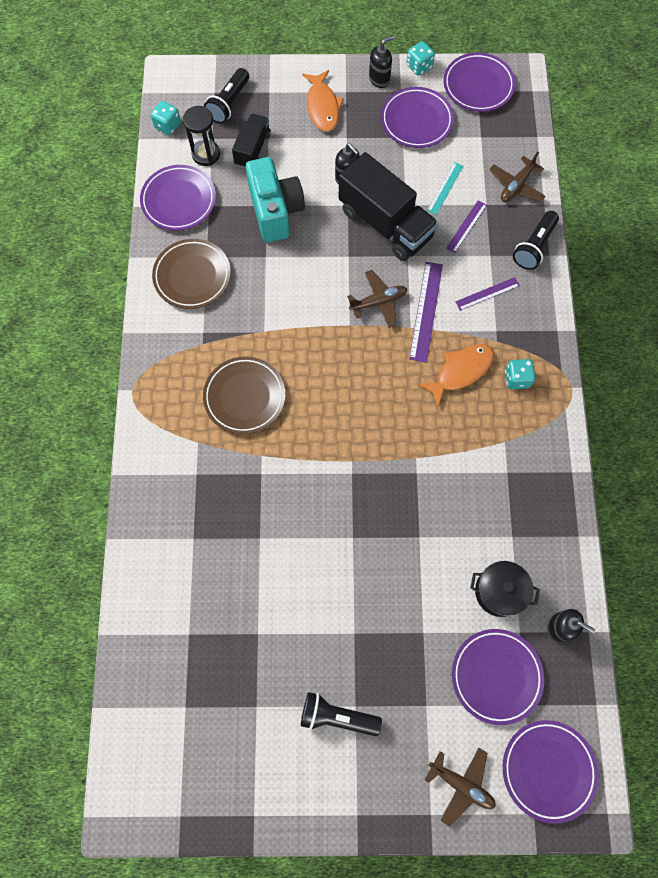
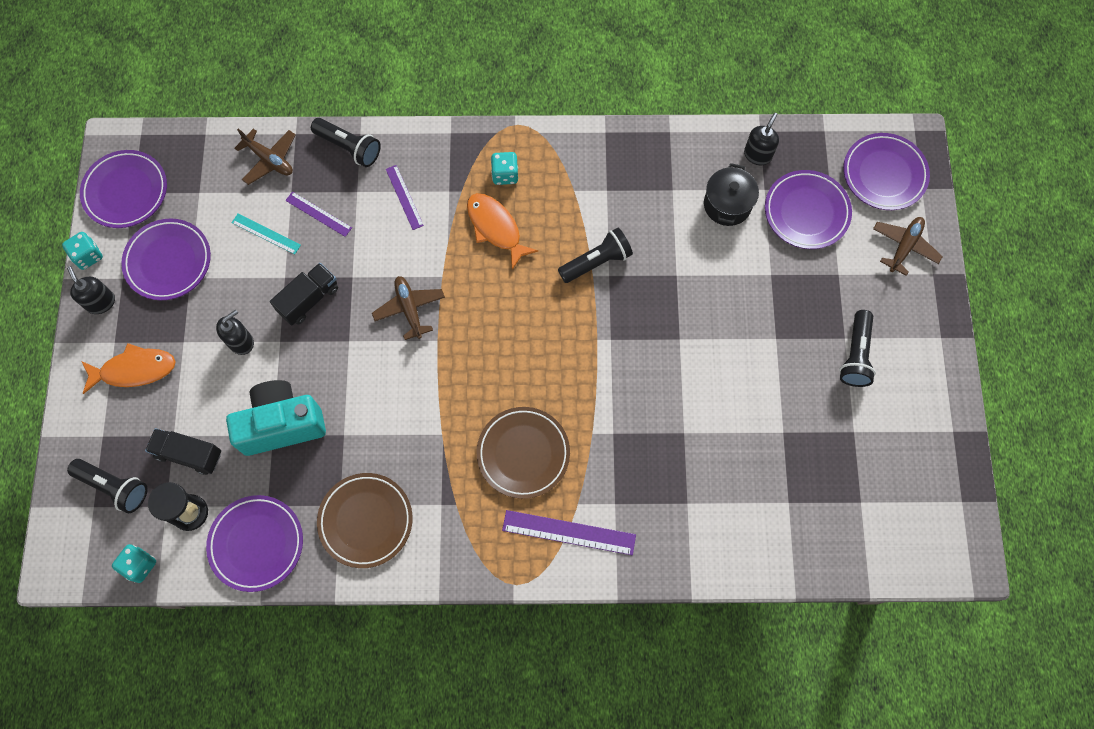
camera: 90 degrees left, 0 degrees up
black truck [339,152,439,261] -> black truck [270,263,338,326], size x0.55
purple ruler [409,262,443,363] -> purple ruler moved to [502,510,636,555]
none -> black flashlight [558,228,633,283]

